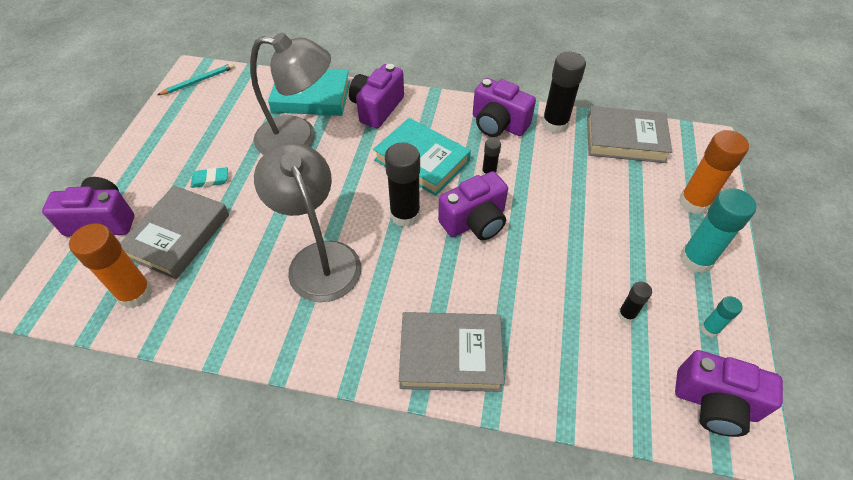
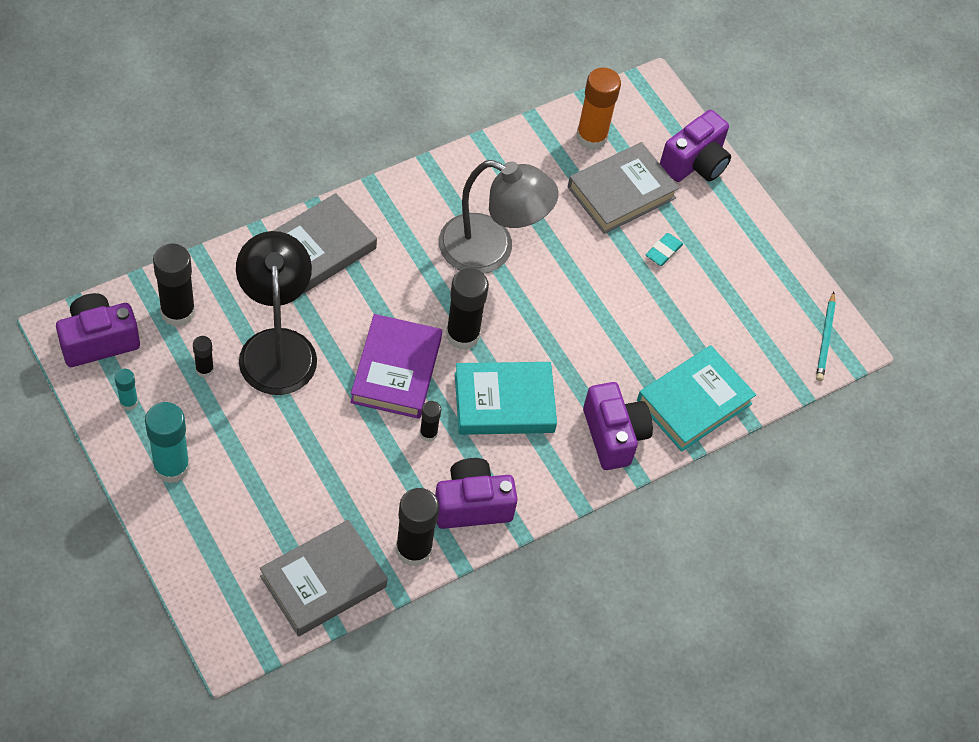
camera: 130 degrees right, 5 degrees up
grey book [120,185,229,279] -> grey book turned 75 degrees clockwise [568,142,679,234]
grey lamp [250,33,331,155] -> none
purple camera [438,171,508,240] -> purple book [350,314,442,419]
orange glue stick [679,130,749,214] -> none
none -> black glue stick [153,243,196,327]
none -> black lamp [236,231,317,395]

